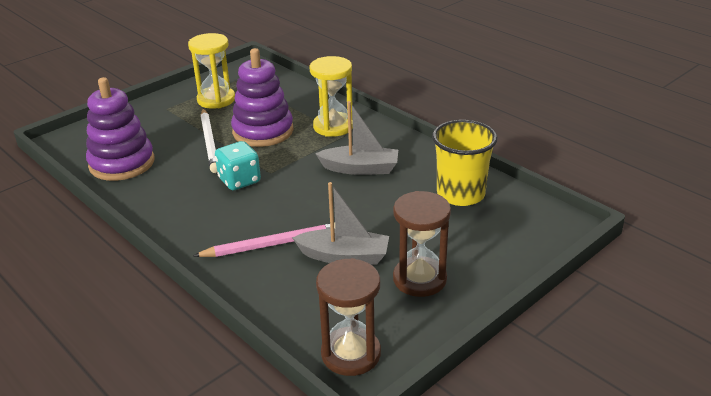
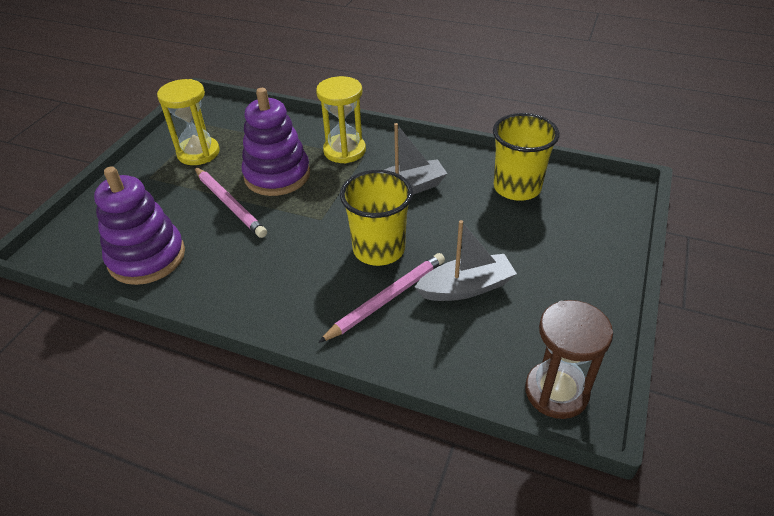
camera: 25 degrees left, 10 degrees up
white pencil [200,108,217,173] -> pink pencil [194,167,267,238]
turquoise dice [215,141,261,190] -> none
brown hourglass [393,191,451,297] -> none
none -> yellow cup [340,170,413,266]

